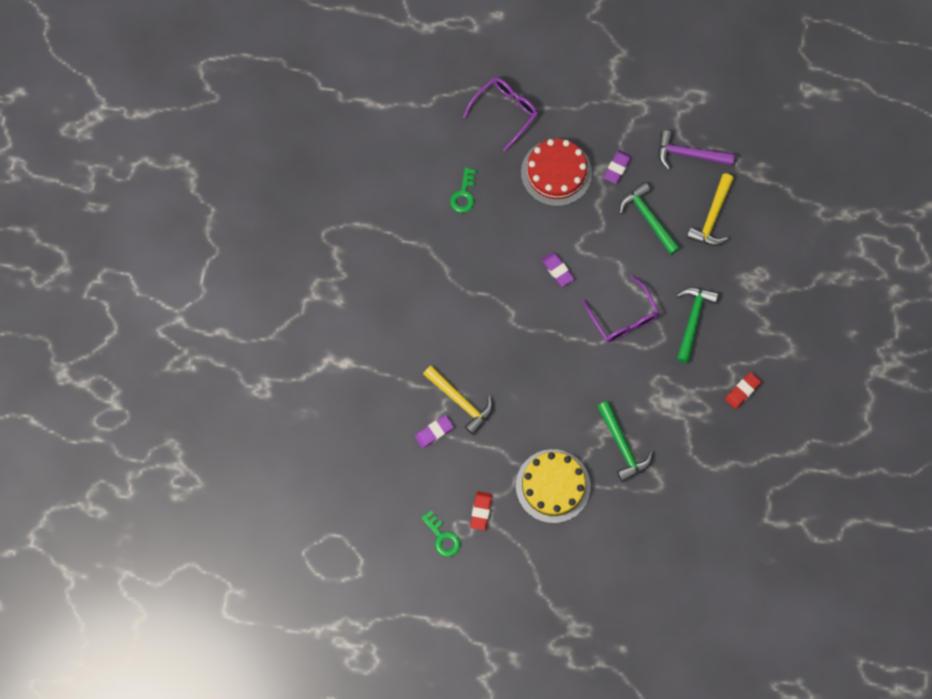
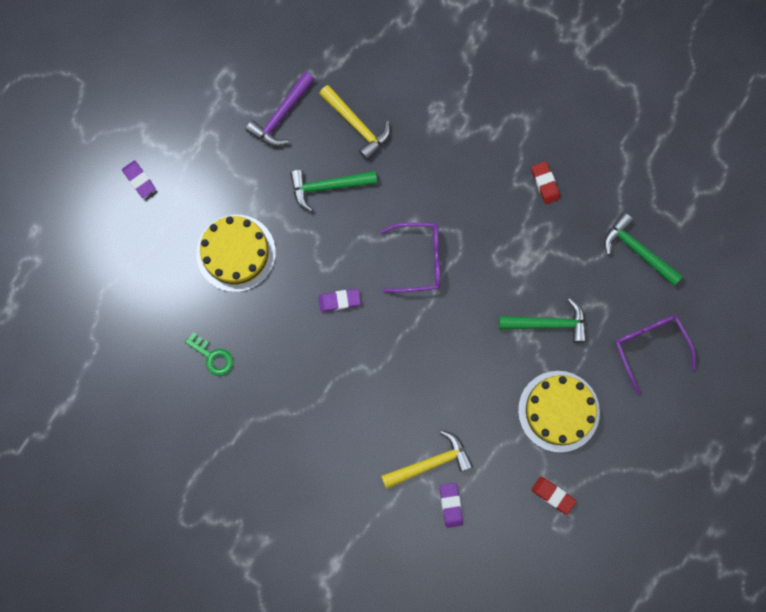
camera: 65 degrees left, 5 degrees up
green key [421,510,460,557] -> none
purple glasses [463,77,538,151] -> purple glasses moved to [615,315,696,394]
red cake [521,139,592,206] -> yellow cake [196,215,276,292]
purple eraser [603,150,632,184] -> purple eraser moved to [122,160,156,198]
green hammer [676,287,718,363] -> green hammer moved to [604,213,683,286]

